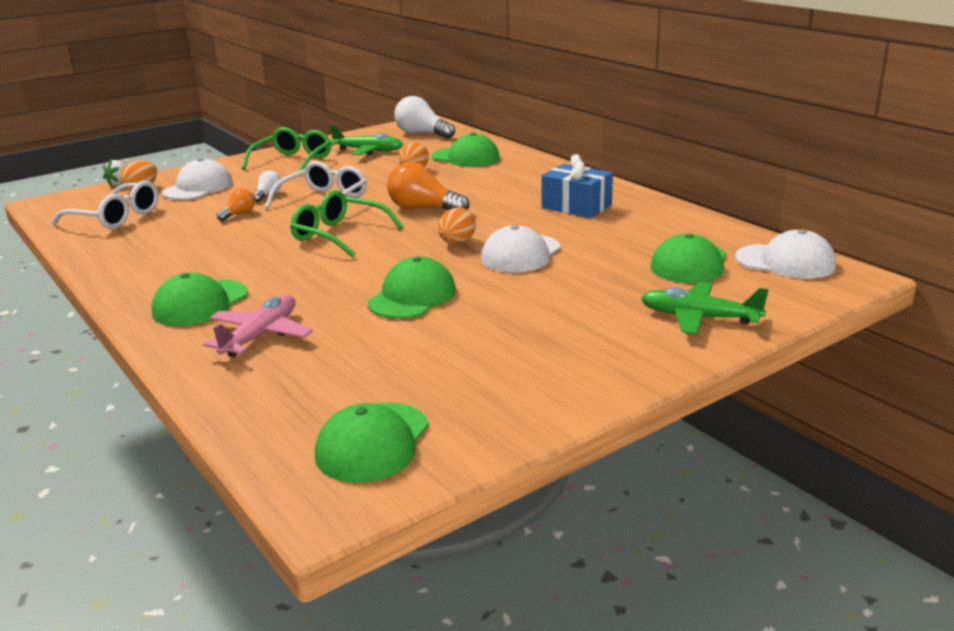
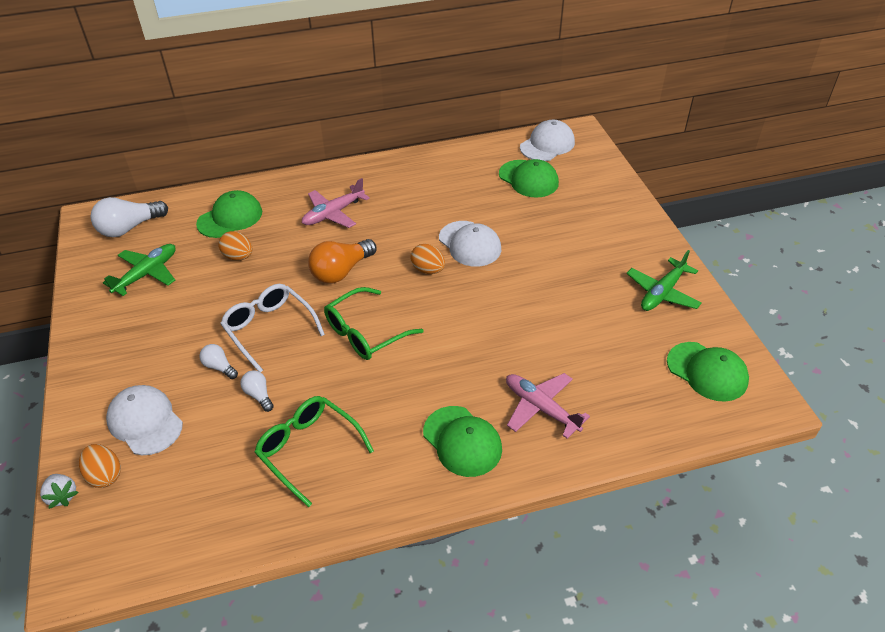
camera: 70 degrees left, 20 degrees up
white glasses [51,181,158,229] -> none
orange light bulb [217,188,255,221] -> white light bulb [240,370,274,412]
green glasses [242,127,331,171] -> green glasses moved to [254,396,374,507]
green cap [368,257,456,319] -> none
blue gift [542,154,613,218] -> none
green plane [641,282,769,334] -> green plane moved to [626,250,702,311]
none -> pink plane [302,178,370,228]

